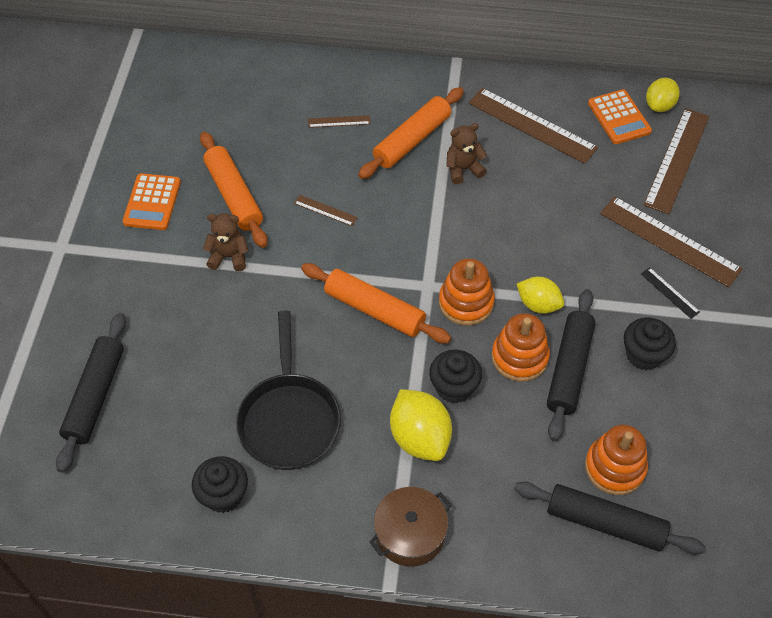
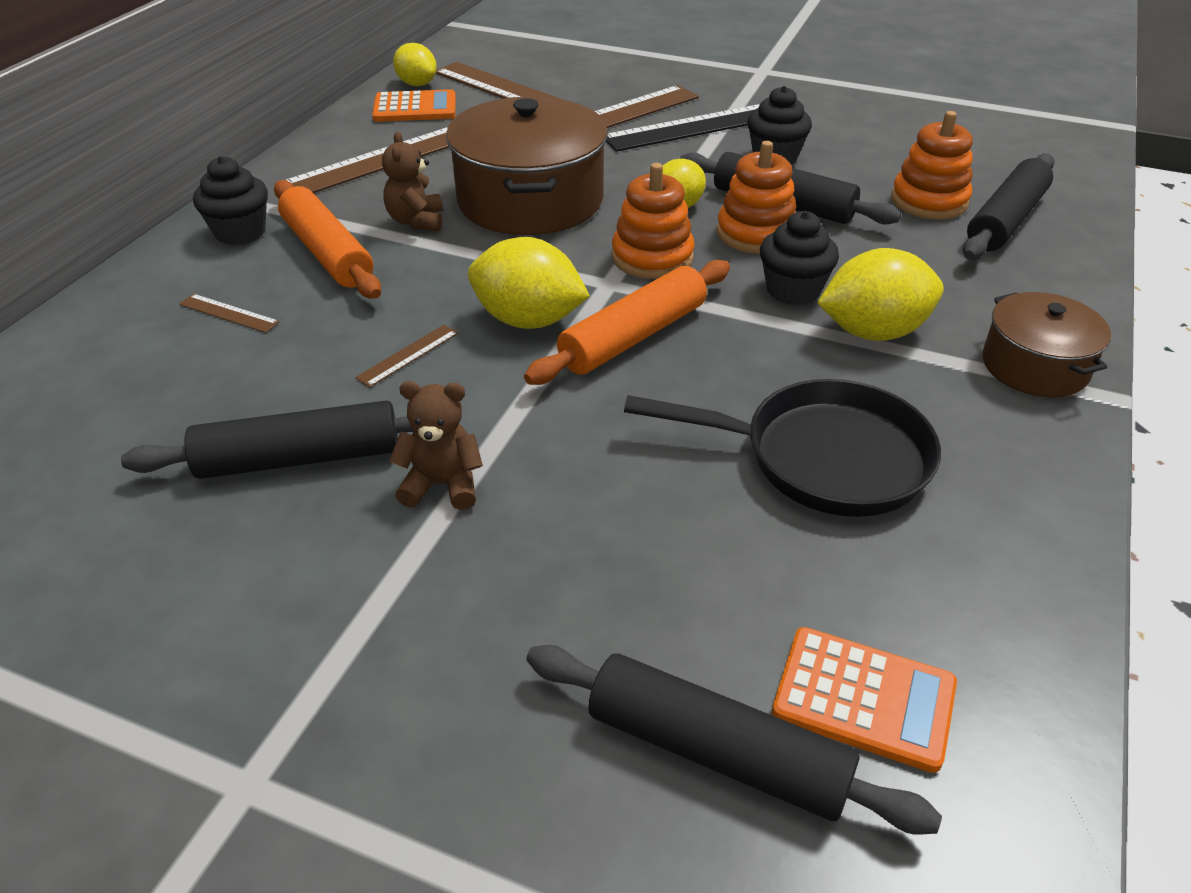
camera: 75 degrees left, 15 degrees down
orange calculator [123,173,181,230] -> orange calculator moved to [772,627,957,773]
black cupcake [192,456,248,513] -> black cupcake moved to [193,156,268,245]
orange rolling pin [200,132,267,248] -> black rolling pin [121,400,414,479]
brown teddy bear [203,213,249,271] -> brown teddy bear turned 75 degrees clockwise [389,381,483,510]
brown ruler [308,115,370,128] -> brown ruler turned 75 degrees counterclockwise [179,294,279,333]
black ruler [641,267,700,319] -> black ruler [606,104,760,152], size x2.20
none -> brown pot [446,97,608,235]
none -> yellow lemon [468,237,590,329]

